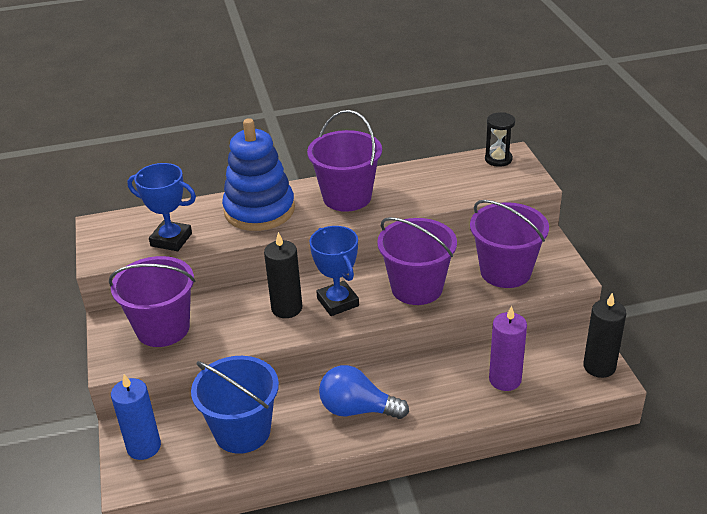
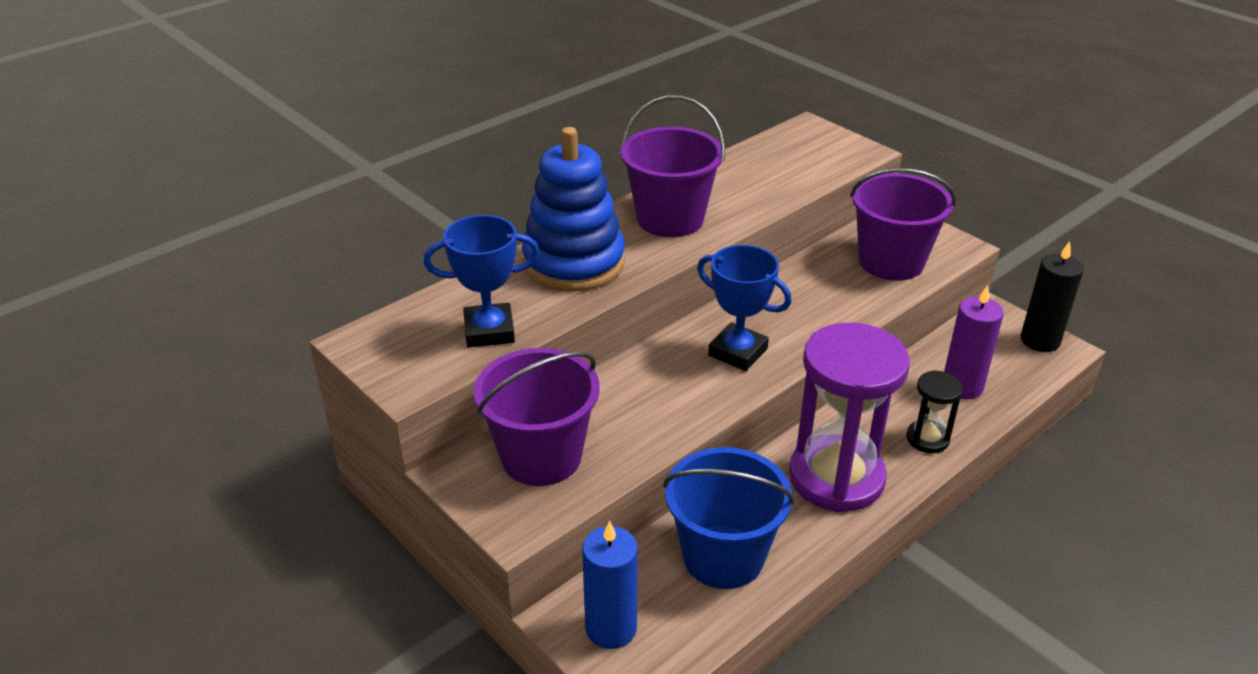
camera: 30 degrees left, 0 degrees up
black candle [264,232,302,318] -> none
blue light bulb [319,365,409,419] -> purple hourglass [789,323,910,512]
purple bucket [377,217,457,305] -> none
black hourglass [485,112,515,167] -> black hourglass moved to [906,370,963,453]

